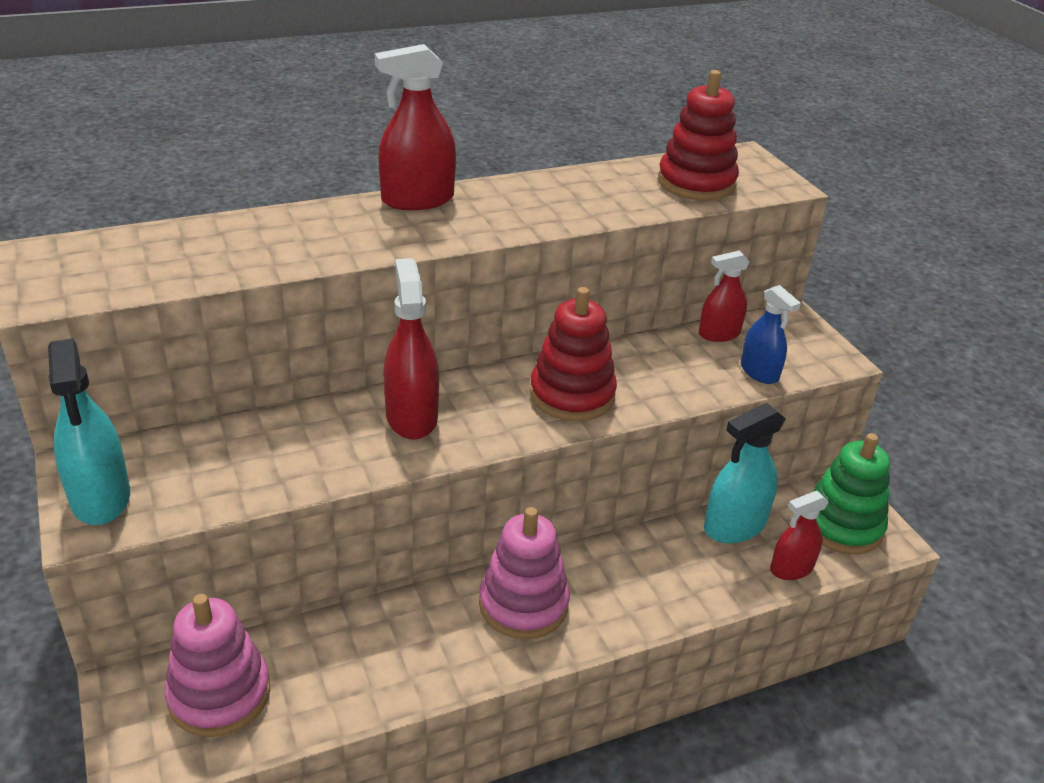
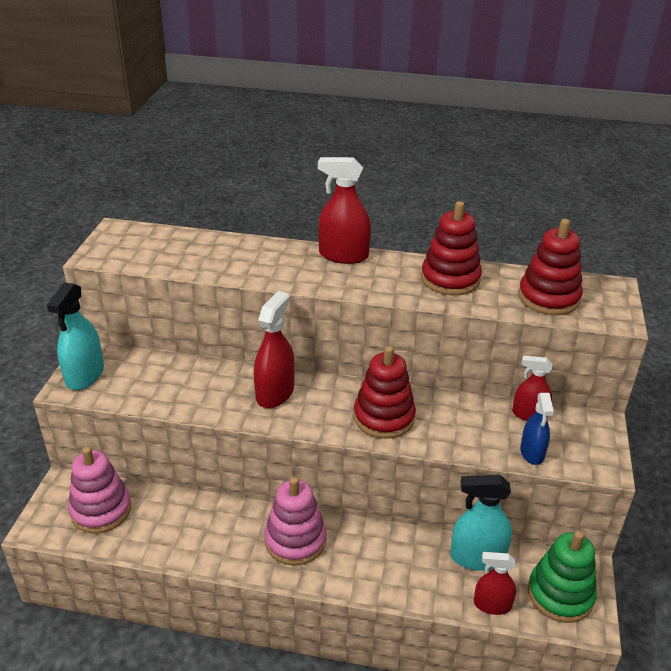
camera: 35 degrees right, 0 degrees up
none -> red stacking toy [421,201,482,295]

